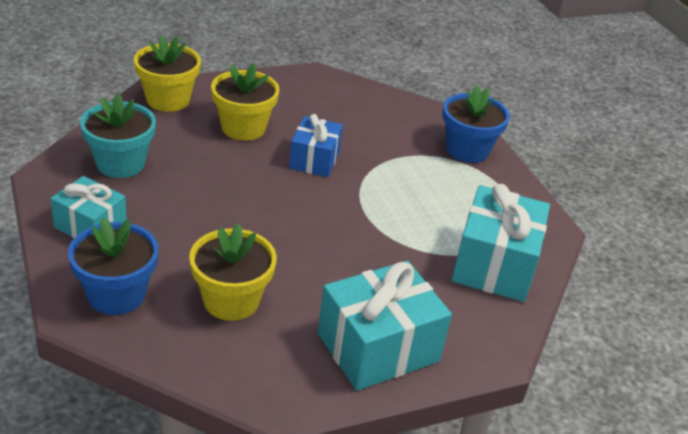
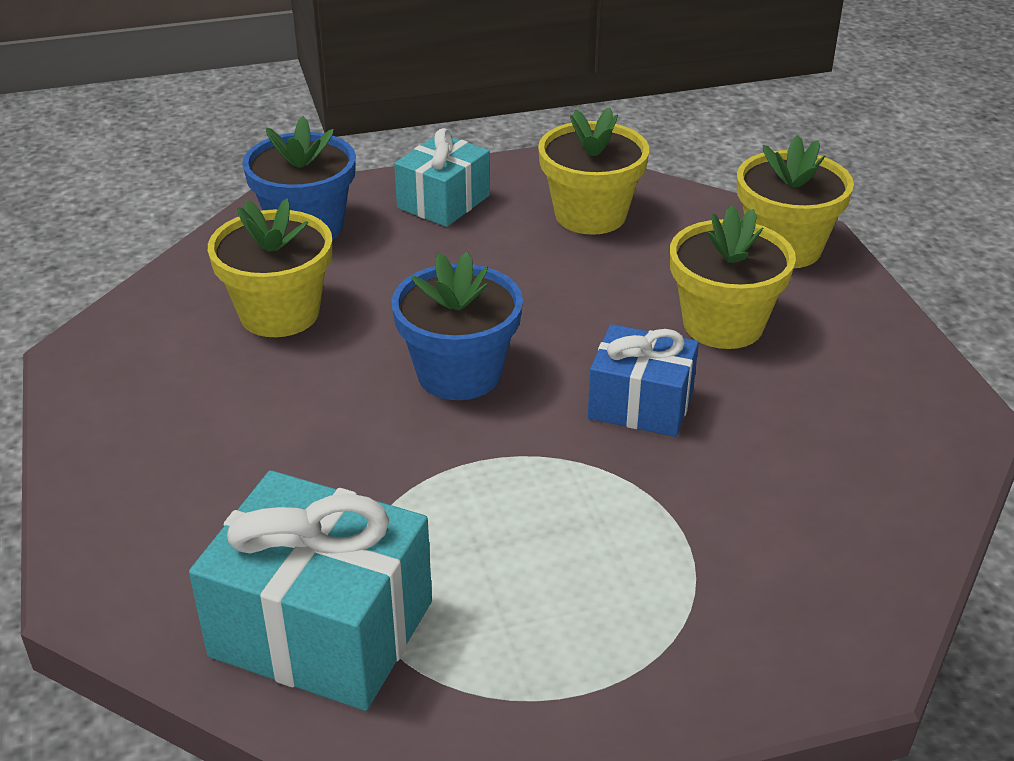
camera: 100 degrees right, 0 degrees up
turquoise flower pot [80,94,156,178] -> yellow flower pot [538,107,649,235]
turquoise gift [318,261,452,391] -> none
blue flower pot [442,85,510,163] -> blue flower pot moved to [391,252,523,400]

